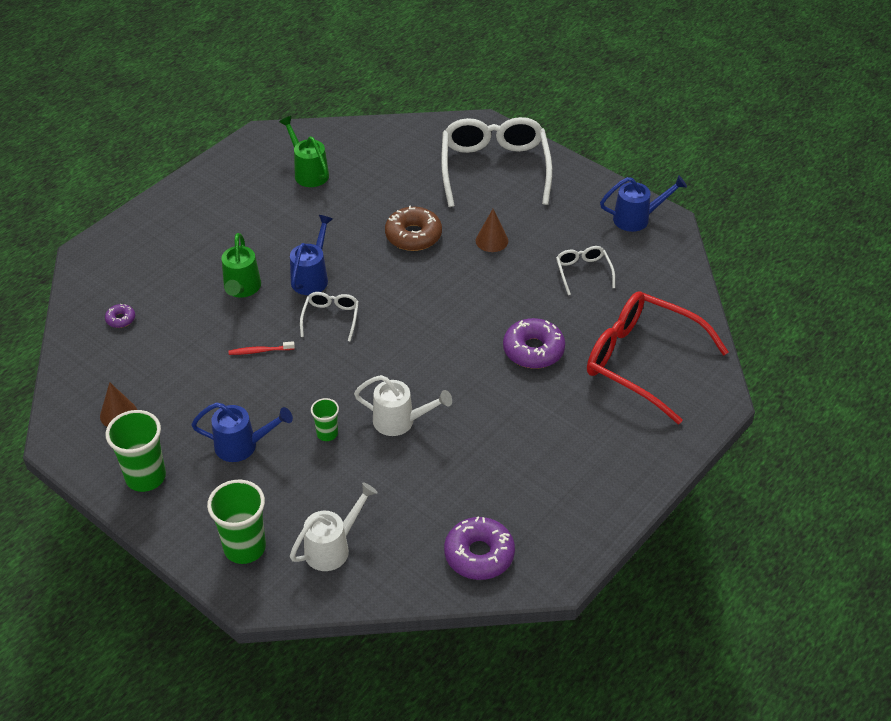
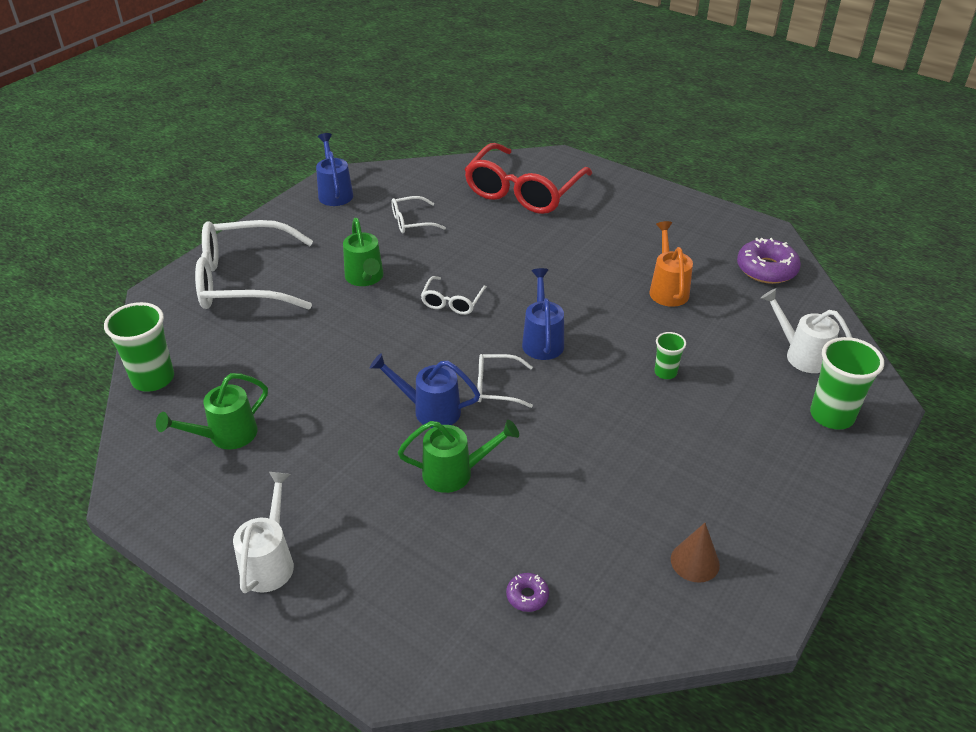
camera: 95 degrees left, 5 degrees down
green cup [106,410,166,492] -> green cup moved to [104,302,174,392]
blue watering can [191,402,293,462] -> blue watering can moved to [522,268,564,360]
red toothbrush [229,341,295,355] -> none
white watering can [354,375,452,436] -> white watering can moved to [233,472,294,593]
brown donut [385,206,442,251] -> none
brown cone [475,209,508,252] -> green watering can [343,218,384,286]
purple donut [503,318,565,369] -> none
none -> white glasses [421,276,487,315]
none -> orange watering can [649,221,693,307]

